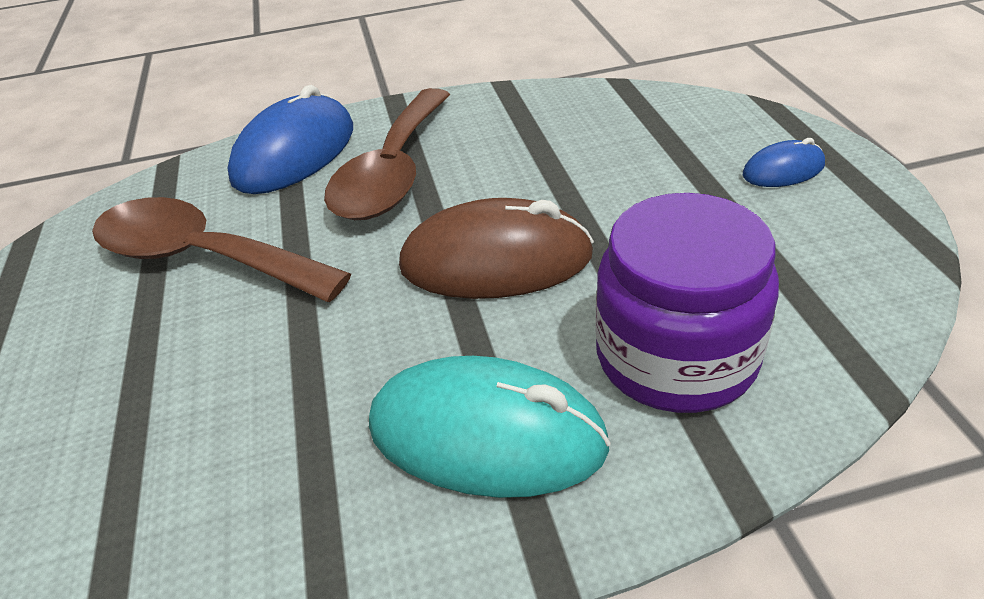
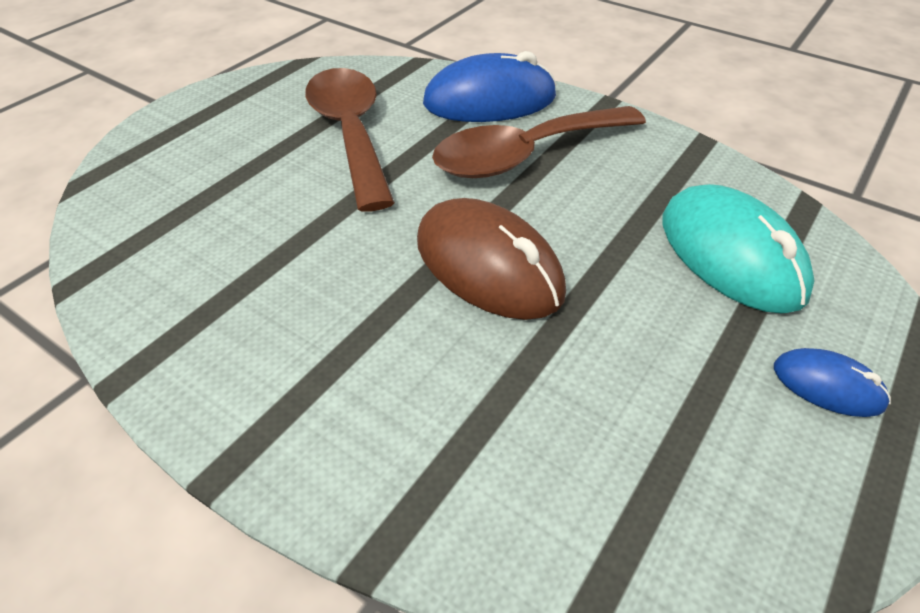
camera: 45 degrees right, 5 degrees up
turquoise mouse [369,356,611,498] -> turquoise mouse moved to [662,184,815,314]
purple jar [595,193,779,413] -> none

